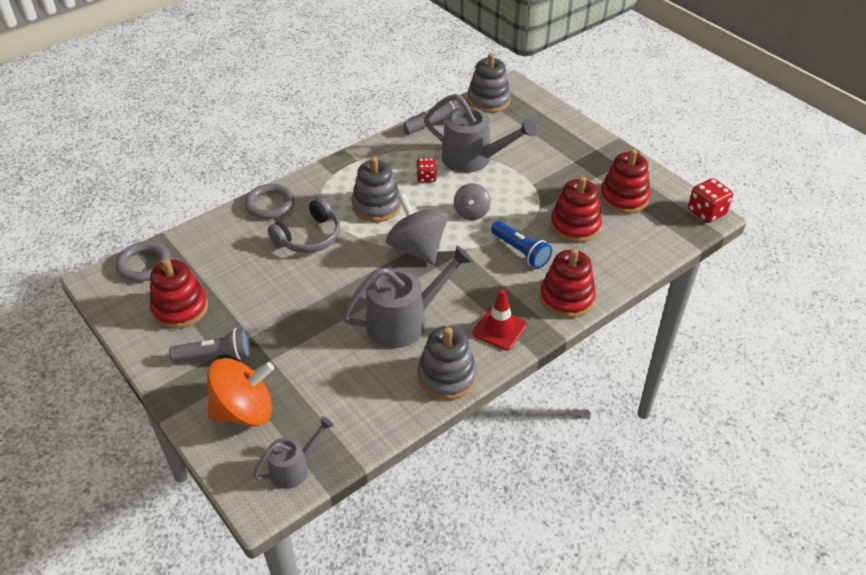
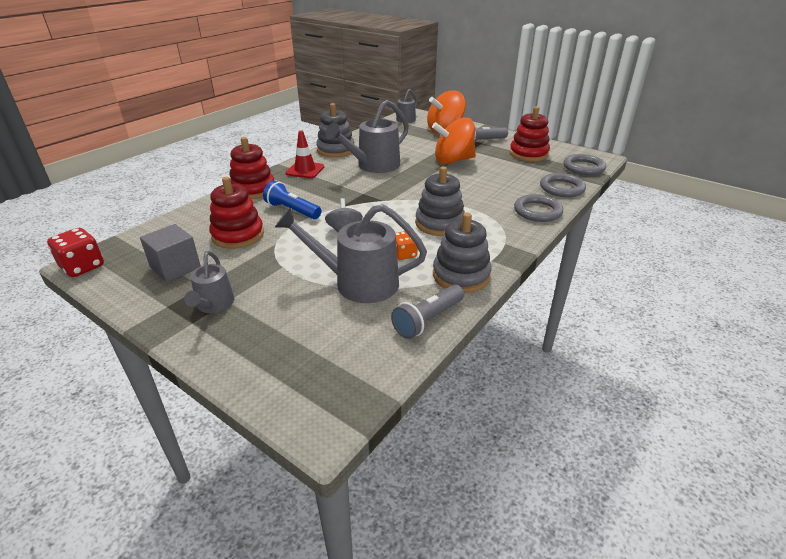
camera: 165 degrees right, 10 degrees down
grey headphones [268,197,340,253] -> none
grey spinning top [386,193,448,265] -> none
red dice [416,158,437,183] -> orange dice [396,231,418,260]
grey stacking toy [467,53,511,113] -> grey stacking toy moved to [433,212,492,293]
red stacking toy [600,149,650,214] -> grey cube [140,224,201,282]
none -> grey watering can [184,251,234,313]
none -> orange spinning top [432,117,476,164]
none -> grey ring [540,173,586,197]

